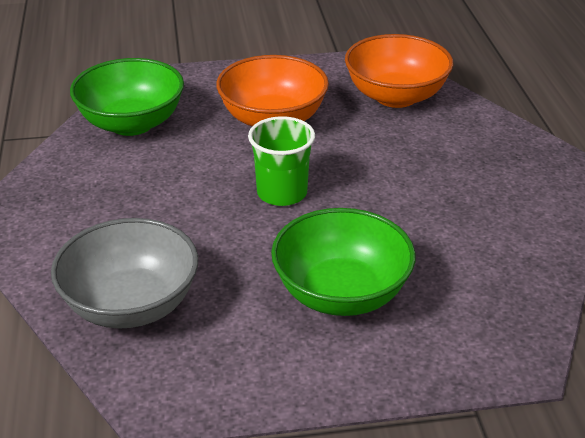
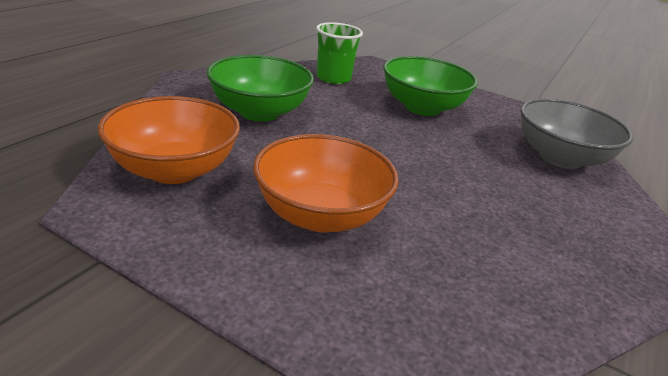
camera: 145 degrees left, 5 degrees down
green bowl [70,58,184,136] -> green bowl moved to [207,55,314,121]
green cup [248,116,315,206] -> green cup moved to [316,22,363,84]

